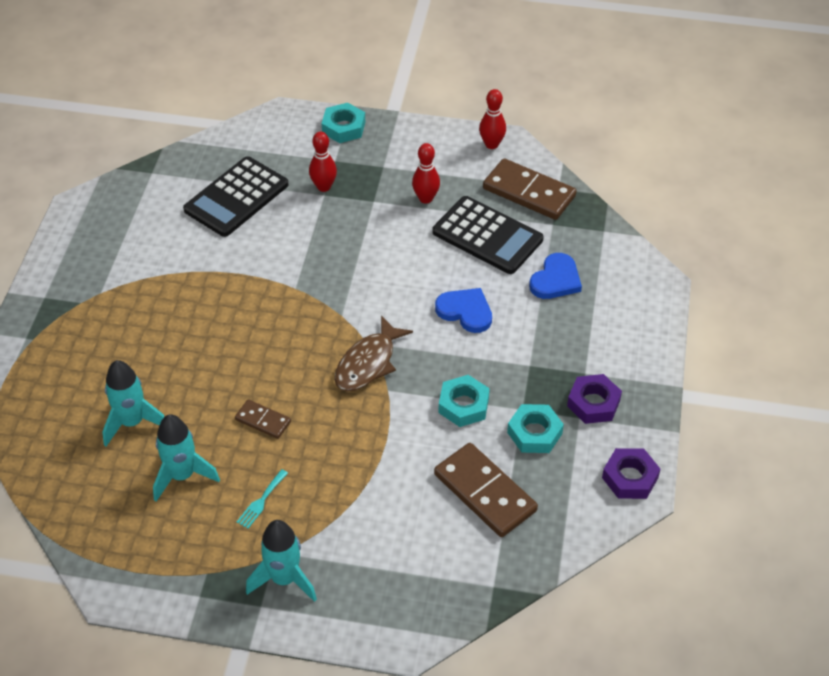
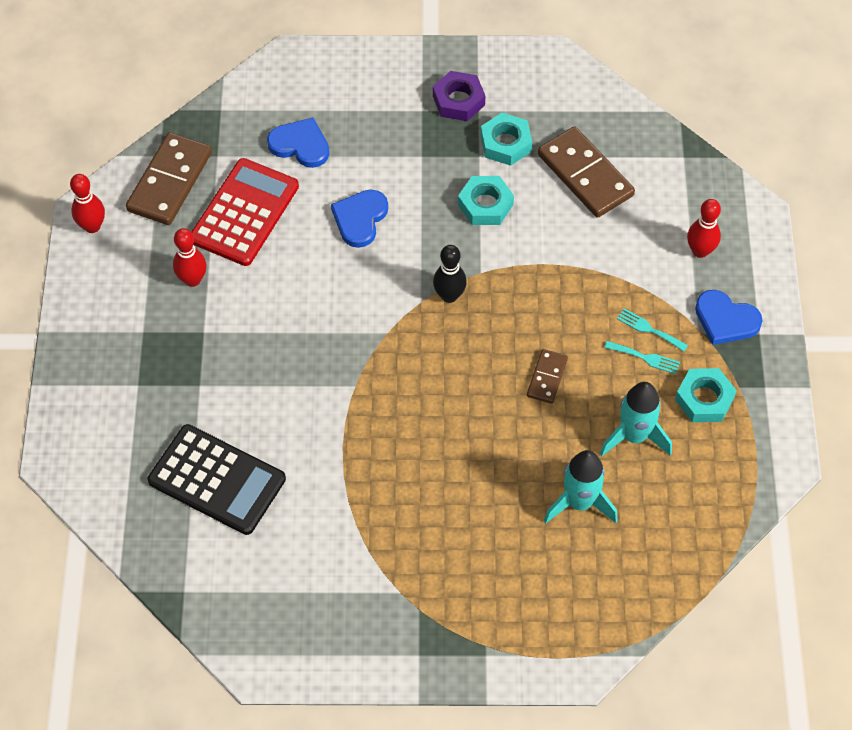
camera: 100 degrees left, 10 degrees up
turquoise rocket [246,520,317,602] -> blue heart [695,290,763,345]
red bowling pin [309,132,337,192] -> red bowling pin moved to [687,199,721,258]
turquoise nut [322,103,365,143] -> turquoise nut moved to [675,368,737,422]
brown fish [334,316,413,392] -> black bowling pin [433,245,467,303]
black calculator [432,196,544,274] -> red calculator [191,158,299,266]
brown domino [434,443,538,537] -> brown domino turned 75 degrees counterclockwise [538,126,635,218]
purple nut [602,448,660,499] -> none
none -> turquoise fork [617,308,688,351]

